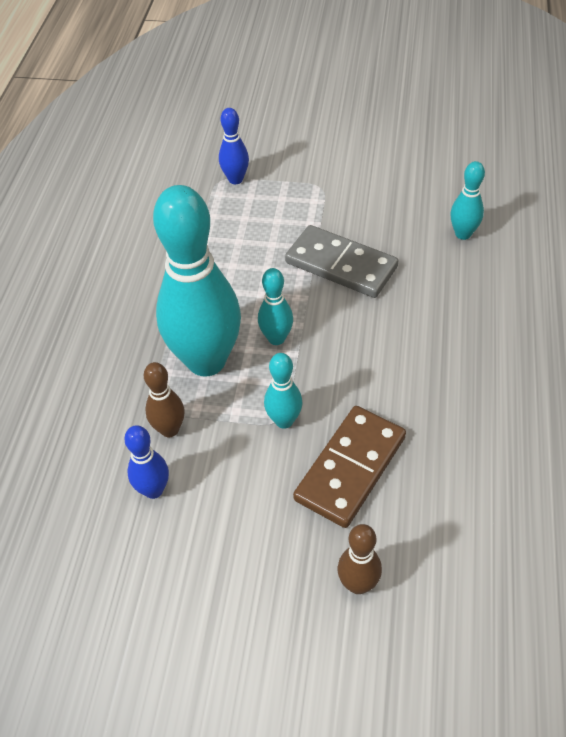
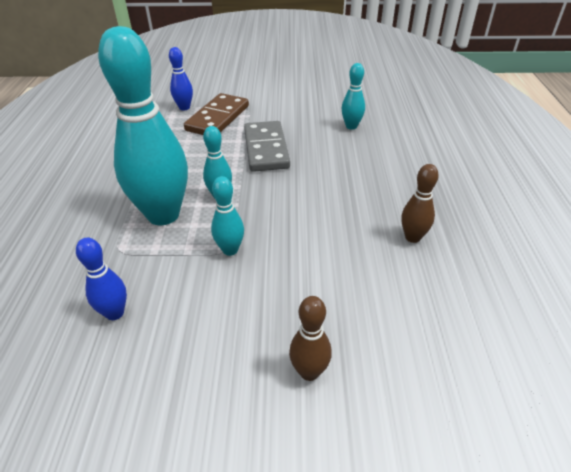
camera: 10 degrees left, 10 degrees down
brown bowling pin [144,362,185,437] -> brown bowling pin moved to [401,164,439,243]
grey domino [285,225,398,298] -> grey domino turned 60 degrees clockwise [244,121,290,172]
brown domino [293,406,406,528] -> brown domino moved to [184,93,249,135]

